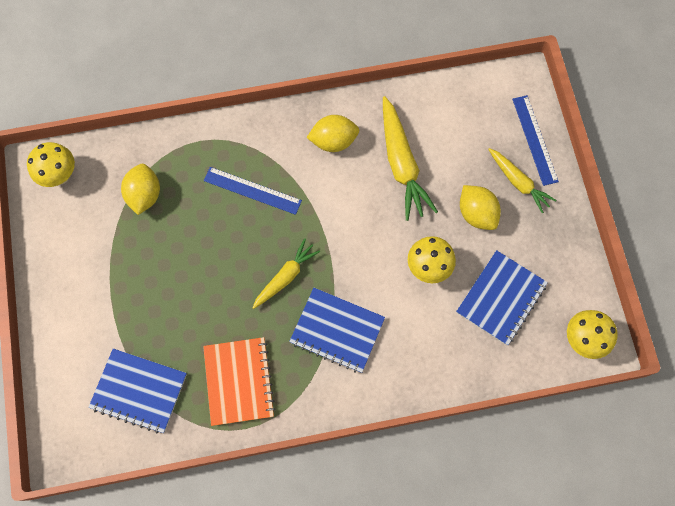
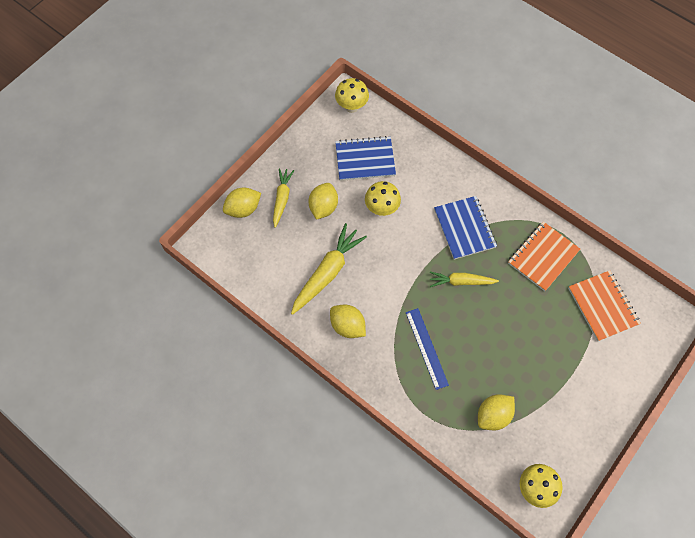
camera: 130 degrees left, 5 degrees down
blue notebook [89,348,187,434] -> orange notebook [568,270,641,341]
blue ruler [512,95,559,186] -> yellow lemon [223,188,261,218]

